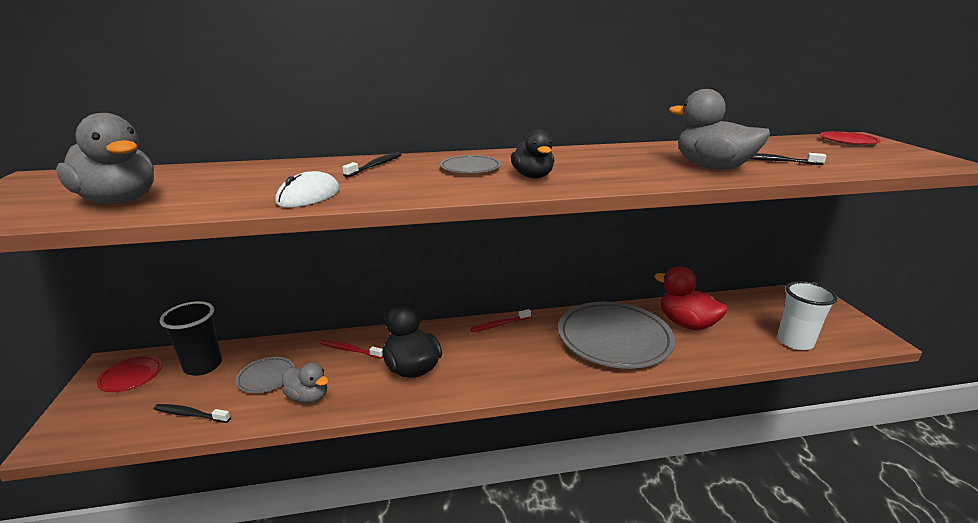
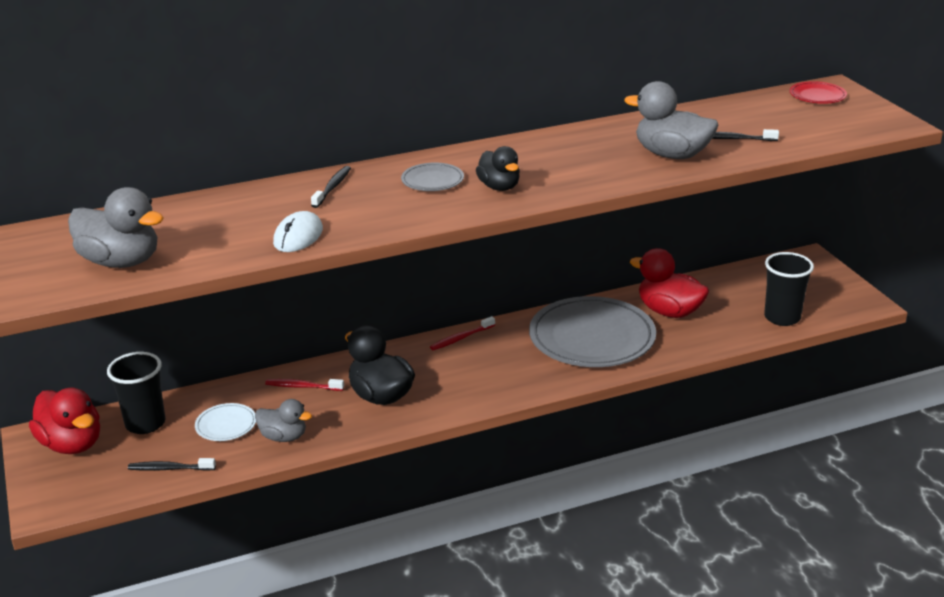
camera: 10 degrees left, 5 degrees up
red plate [97,356,162,392] -> red duck [29,388,100,454]
grey plate [236,357,295,393] -> white plate [195,403,256,441]
white cup [777,281,837,350] -> black cup [764,252,814,326]

